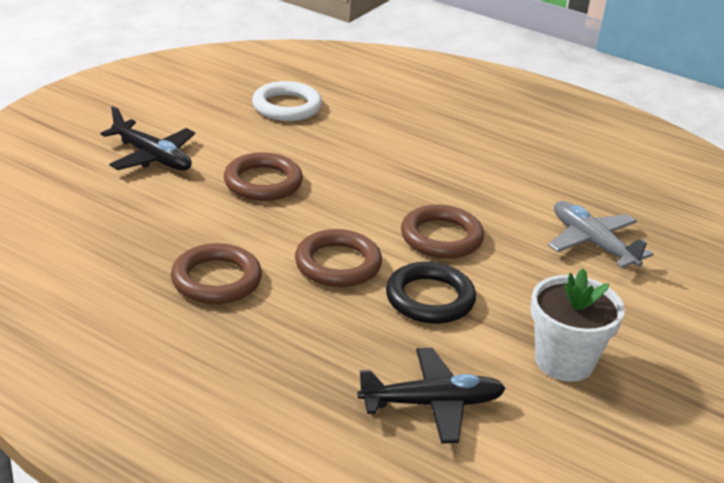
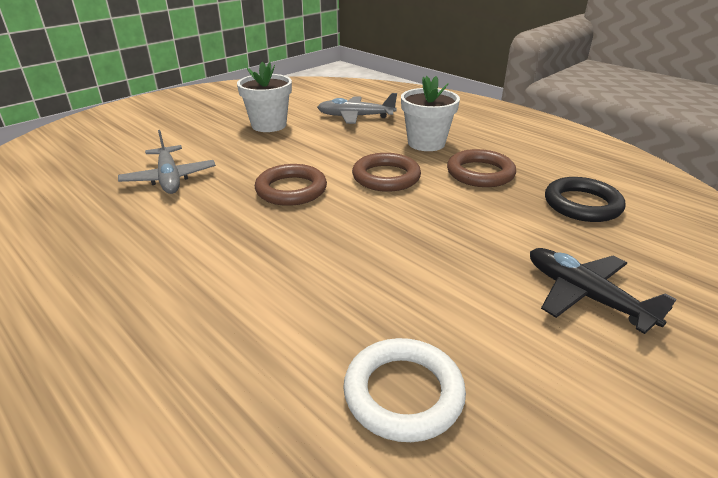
camera: 165 degrees left, 0 degrees up
brown ring [224,152,303,201] -> none
black plane [357,348,506,444] -> grey plane [317,93,397,124]
black ring [386,262,476,324] -> black ring moved to [545,177,625,222]
none -> white flower pot [401,76,460,151]

